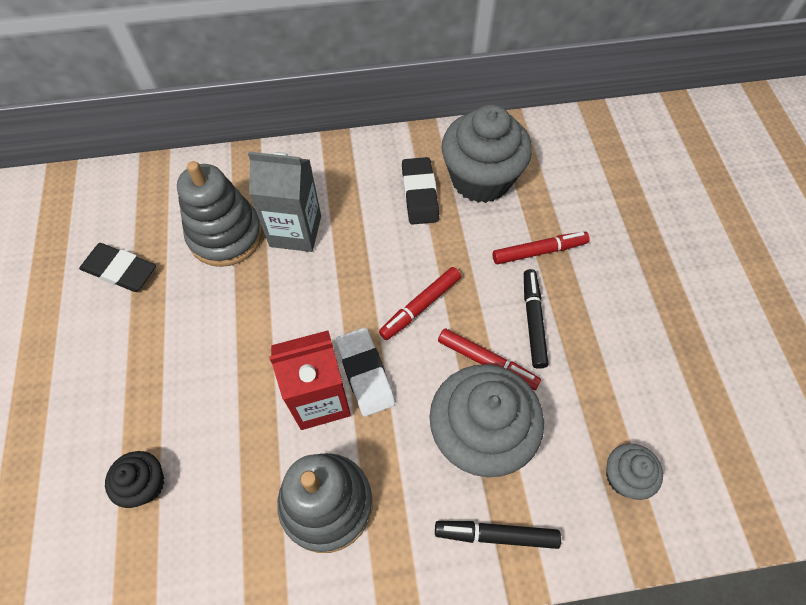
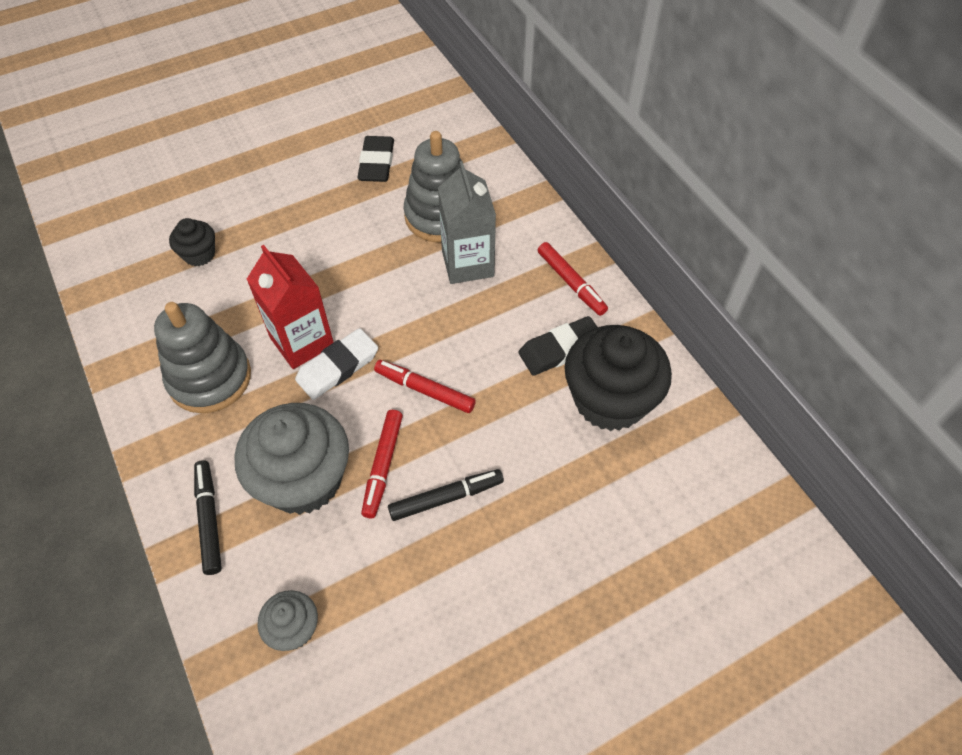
camera: 70 degrees right, 5 degrees down
grey cupcake [441,105,532,203] -> black cupcake [564,325,672,431]
red marker [492,232,590,264] -> red marker moved to [538,242,608,316]

